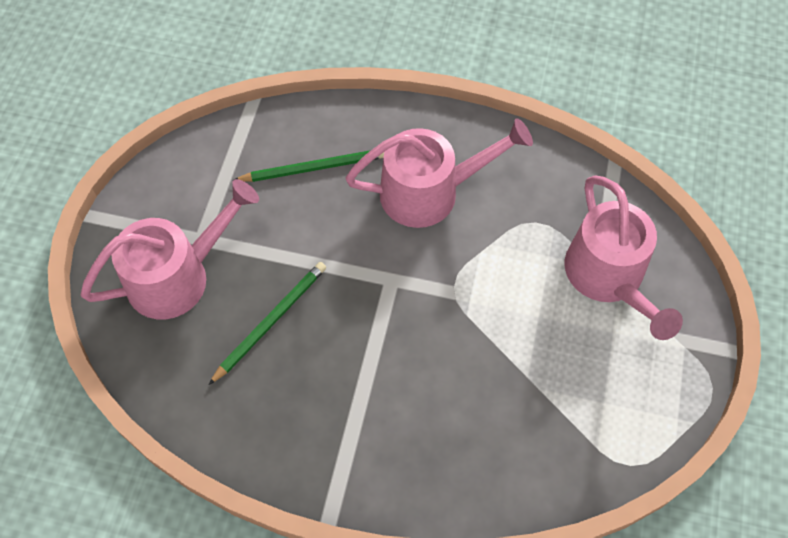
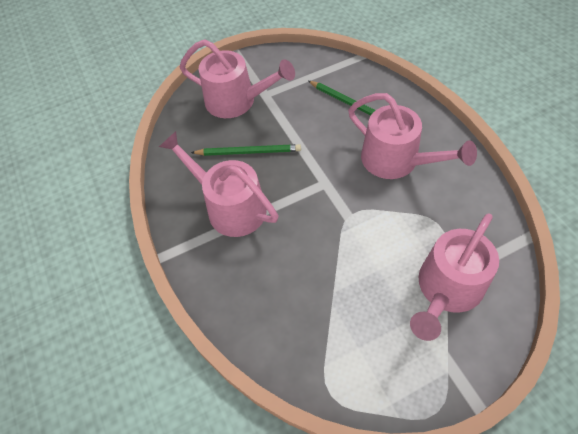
camera: 55 degrees right, 5 degrees down
none -> pink watering can [159,131,278,237]

